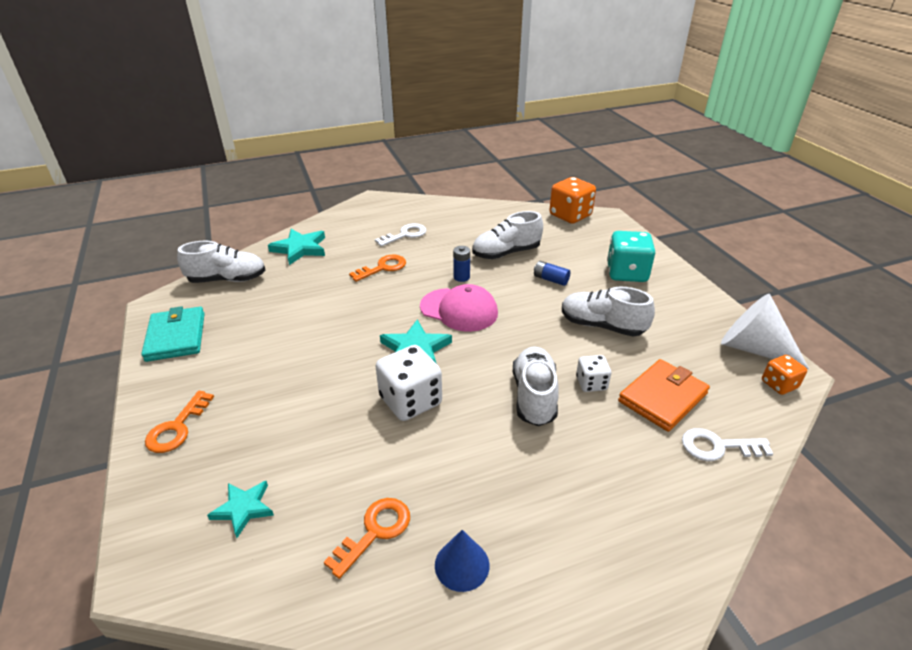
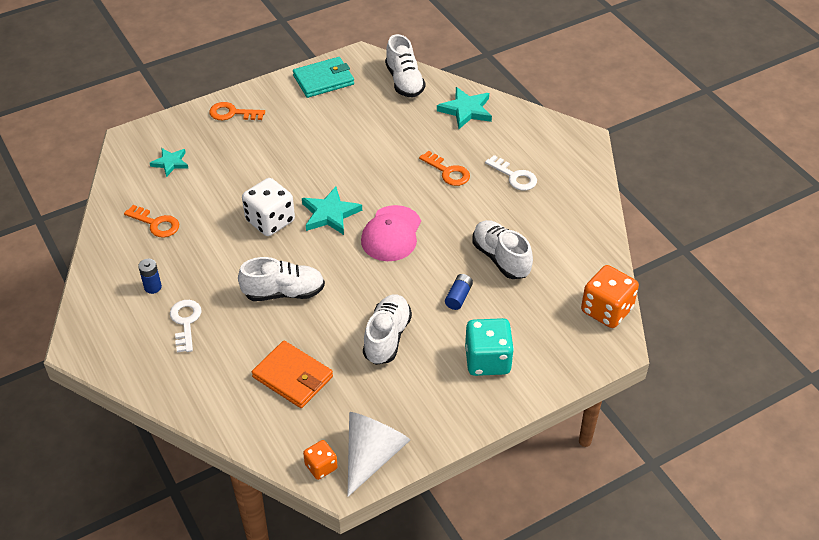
camera: 80 degrees right, 10 degrees up
blue cone [435,530,489,592] -> none
blue battery [453,246,470,282] -> blue battery moved to [138,259,162,294]
white dice [576,355,611,392] -> none
white key [682,428,773,461] -> white key moved to [170,300,202,352]

